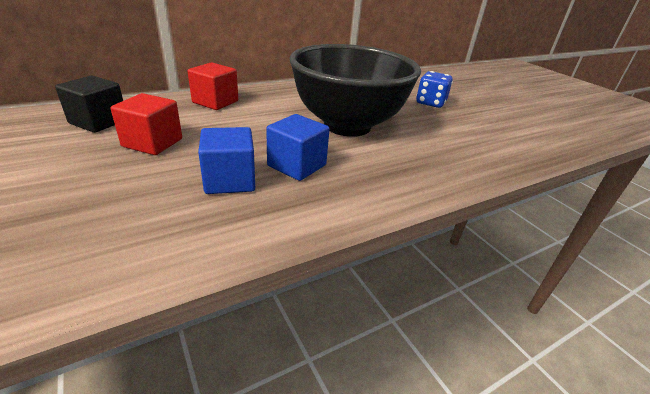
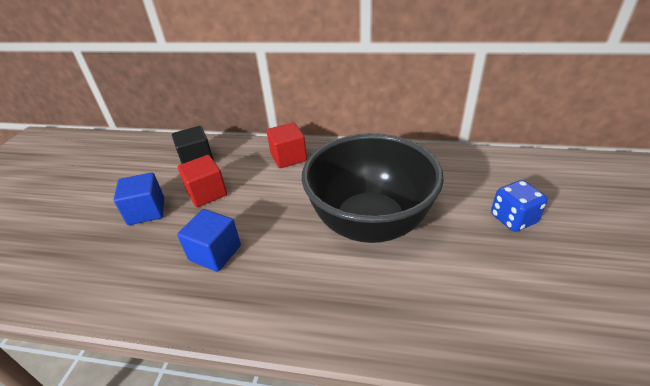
camera: 45 degrees right, 5 degrees up
blue cube [266,114,330,181] -> blue cube moved to [114,172,164,225]

